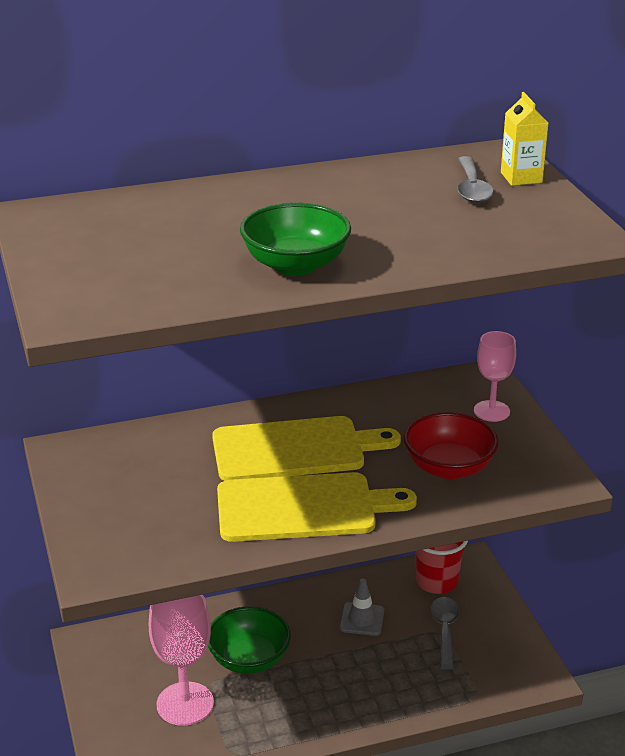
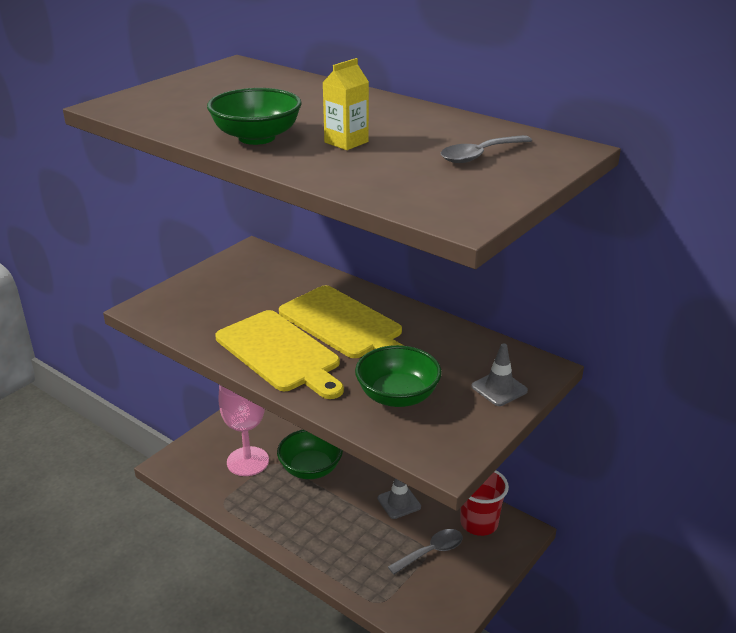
camera: 55 degrees right, 0 degrees up
red bowl [404,412,498,479] -> green bowl [355,345,442,407]
pink goblet [474,331,516,422] -> grey traffic cone [472,343,528,406]
yellow carton [501,92,548,186] -> yellow carton moved to [322,58,369,150]

